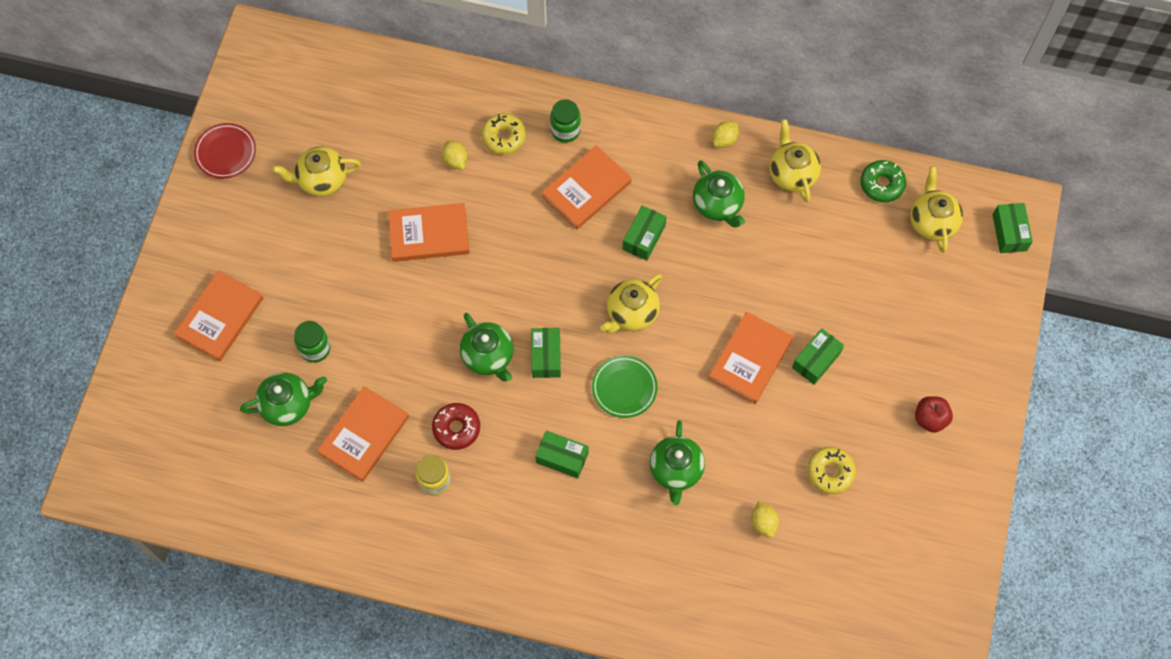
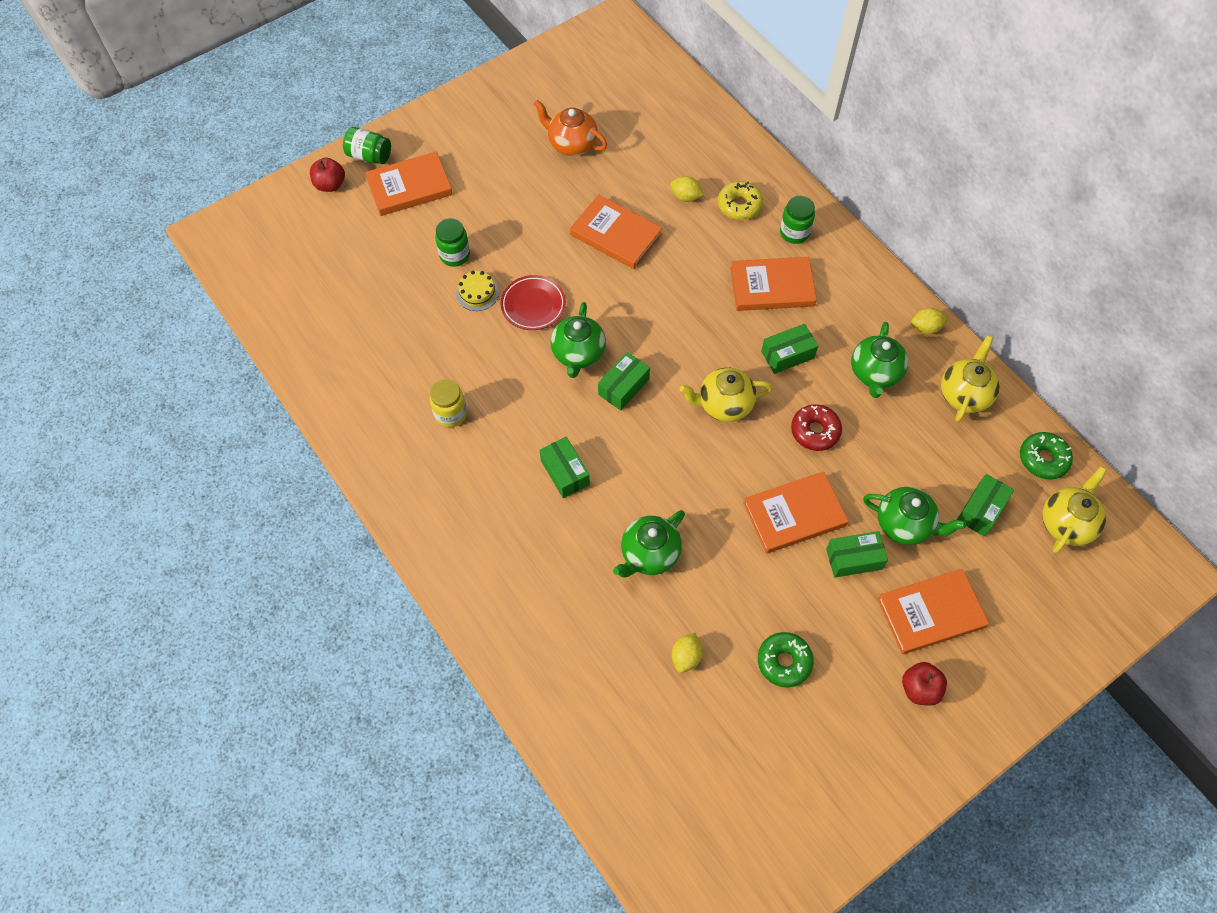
camera: 40 degrees right, 5 degrees down
red plate [194,123,256,179] -> red plate moved to [501,275,566,330]
green teapot [240,372,327,426] -> green teapot moved to [863,487,966,545]
yellow teapot [272,147,361,197] -> orange teapot [533,100,607,156]
orange book [317,386,409,482] -> orange book moved to [877,569,989,654]
red donut [432,403,480,450] -> red donut moved to [791,404,842,451]
yellow lemon [442,141,468,169] -> yellow lemon turned 75 degrees counterclockwise [670,176,703,202]
green plate [592,355,658,418] -> none
yellow donut [807,447,856,494] -> green donut [758,632,814,688]
green box [992,203,1033,253] -> green box moved to [957,474,1014,536]
none -> red apple [310,158,345,192]
none -> green jar [343,127,391,164]
none -> yellow cake [456,271,499,311]

